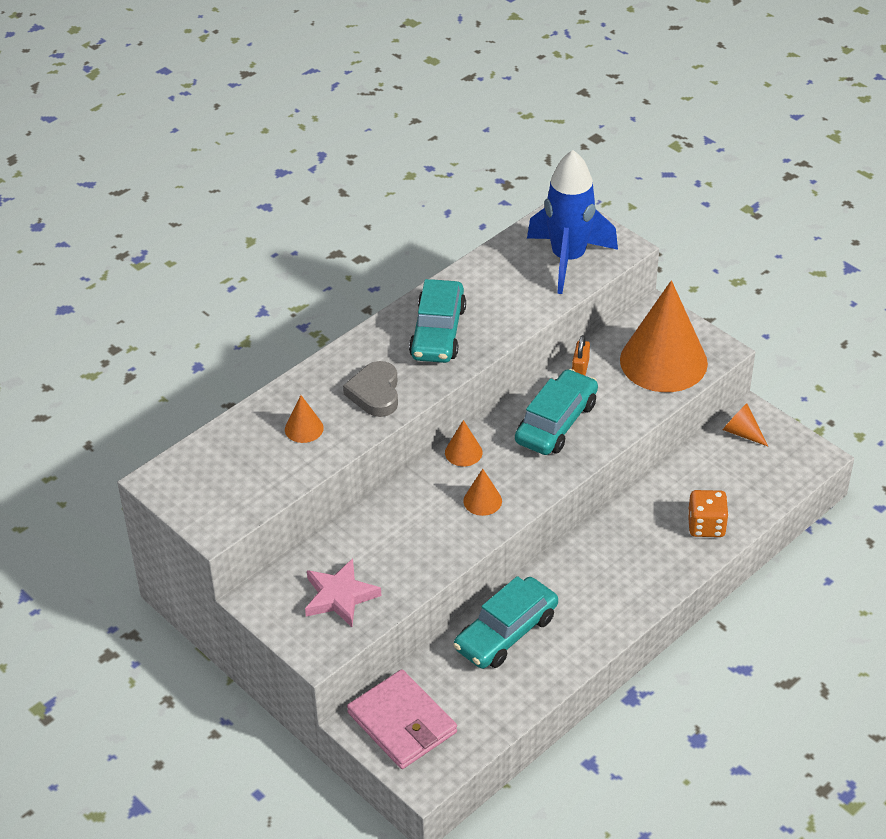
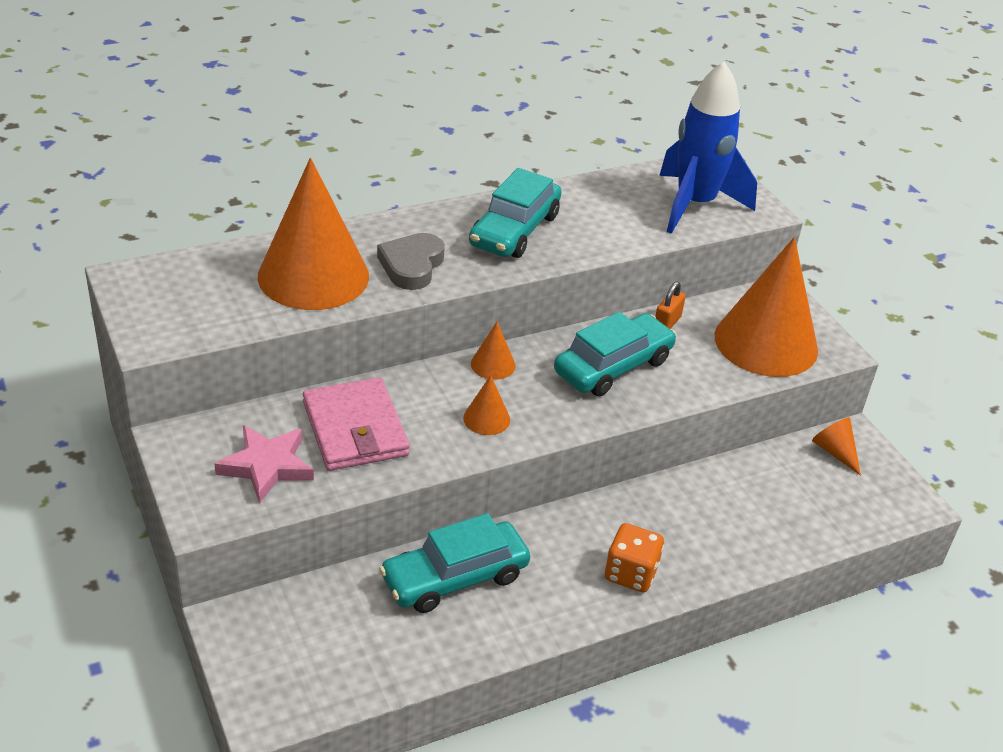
camera: 15 degrees right, 5 degrees down
orange cone [285,395,324,443] -> orange cone [258,158,369,310], size x2.41
pink wallet [347,669,457,769] -> pink wallet moved to [303,377,410,471]
orange dice [688,490,729,537] -> orange dice moved to [605,523,664,593]

